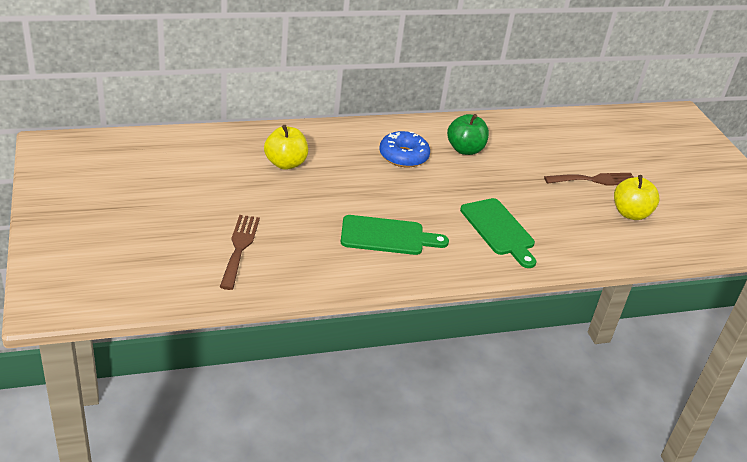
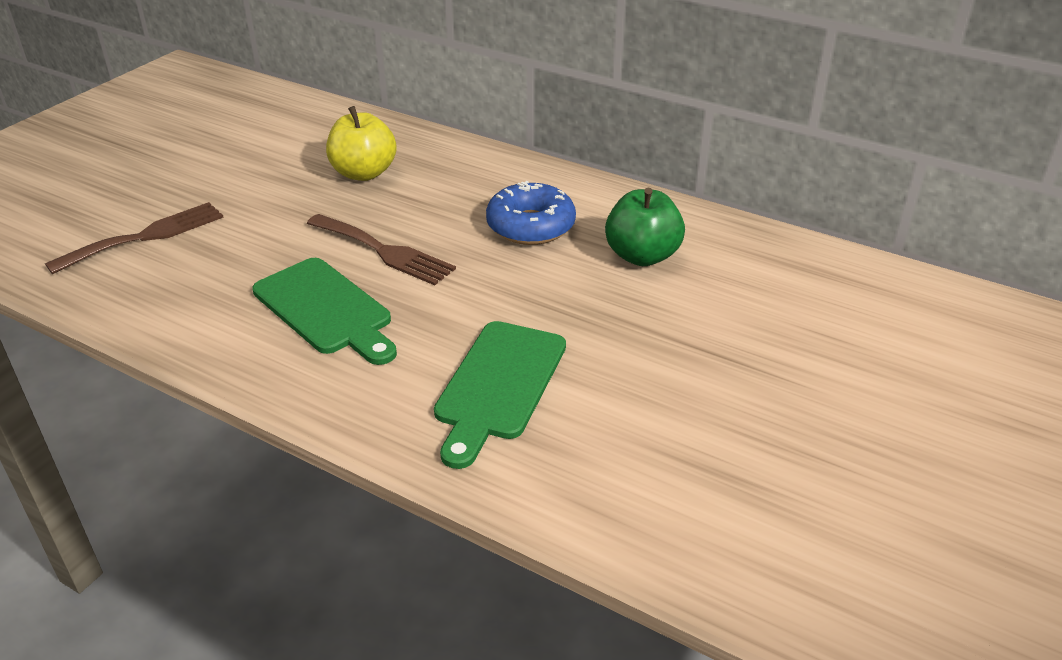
camera: 50 degrees right, 0 degrees up
brown fork [544,173,634,186] -> brown fork moved to [307,214,456,285]
yellow apple [614,175,660,220] -> none

